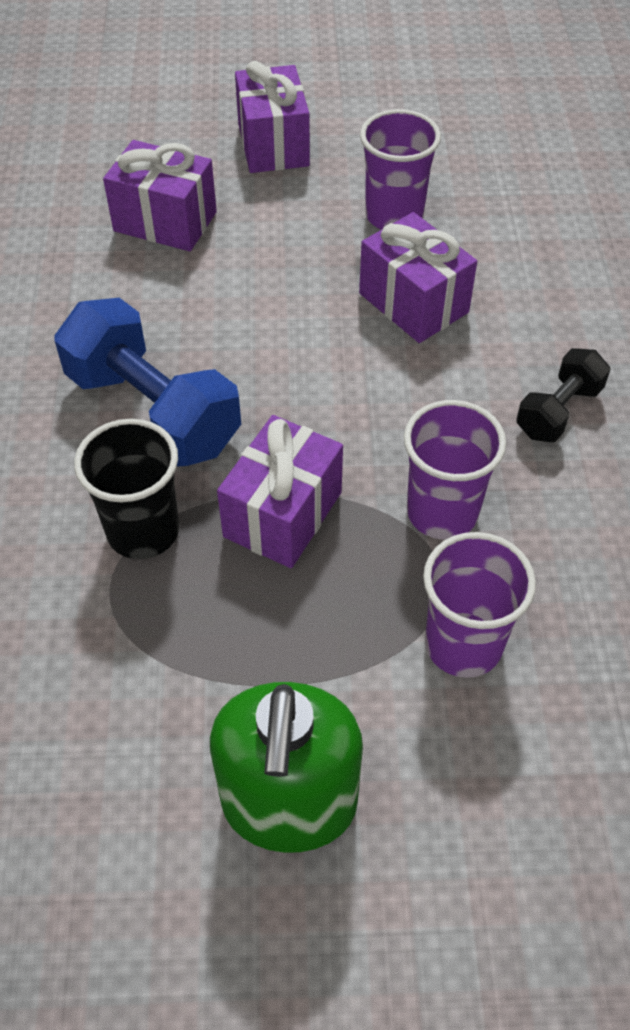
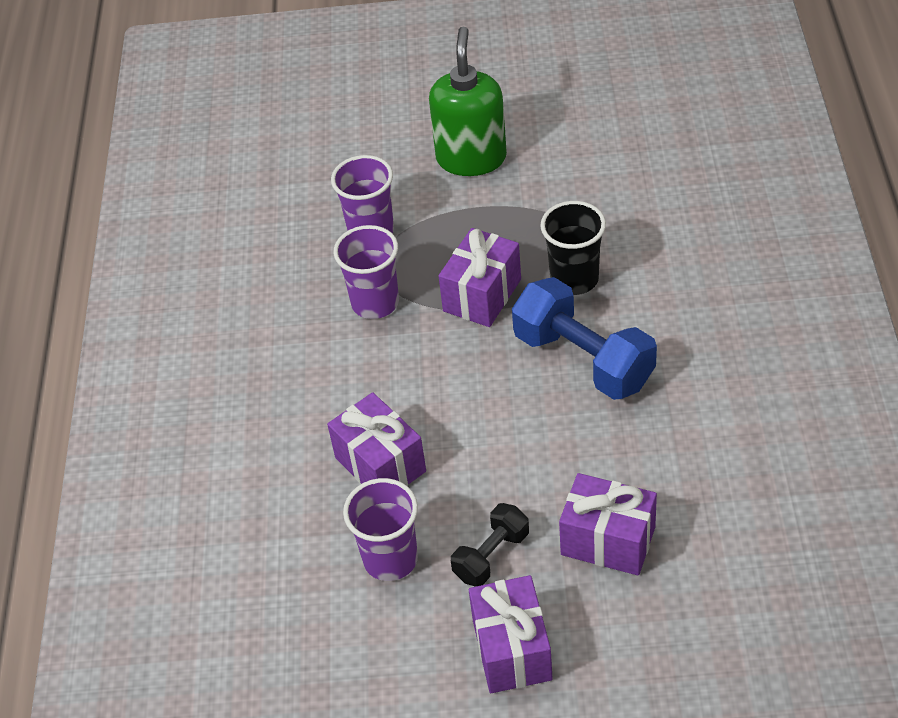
camera: 175 degrees left, 5 degrees down
black dumbbell [516,348,610,442] -> black dumbbell moved to [451,503,529,587]

